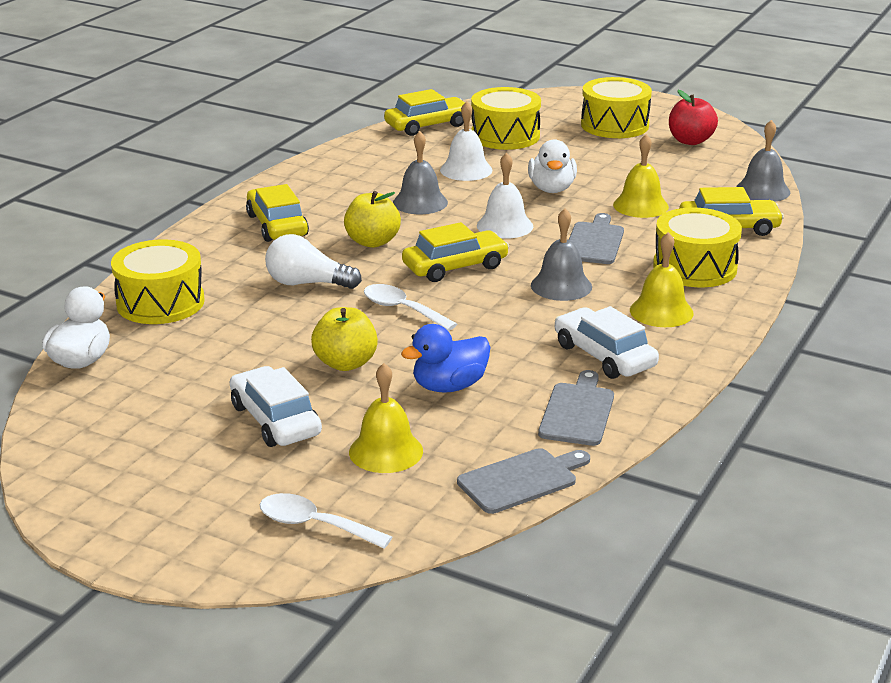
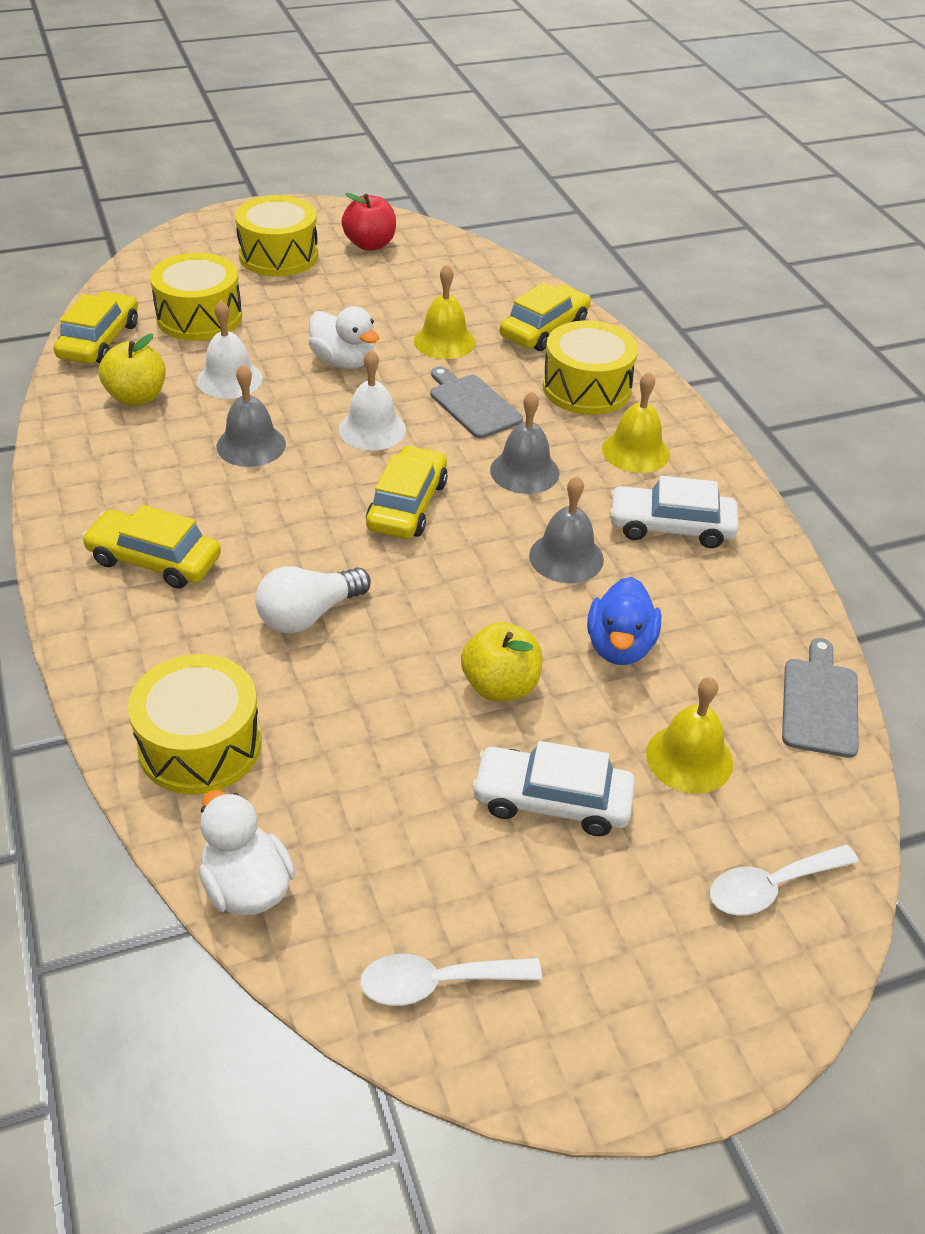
camera: 50 degrees left, 15 degrees up
yellow apple [344,191,401,248] -> yellow apple moved to [99,334,165,406]
white spoon [364,284,457,331] -> white spoon moved to [360,954,542,1006]
grey cutting board [538,370,614,446] -> none
grey bell [736,120,790,202] -> grey bell moved to [529,476,604,583]

